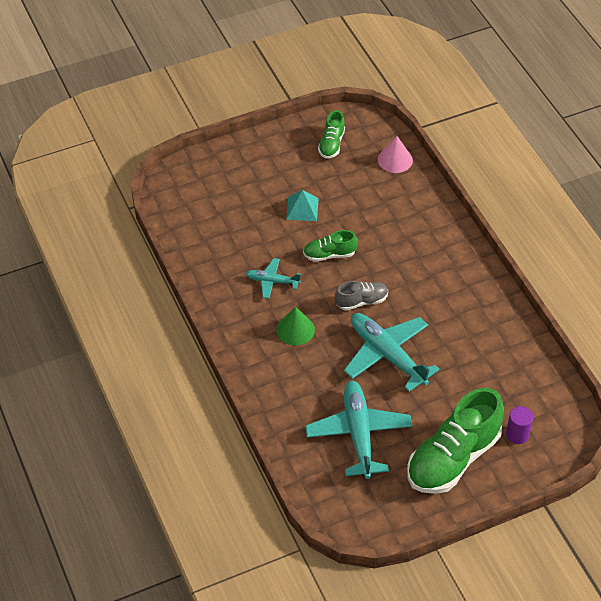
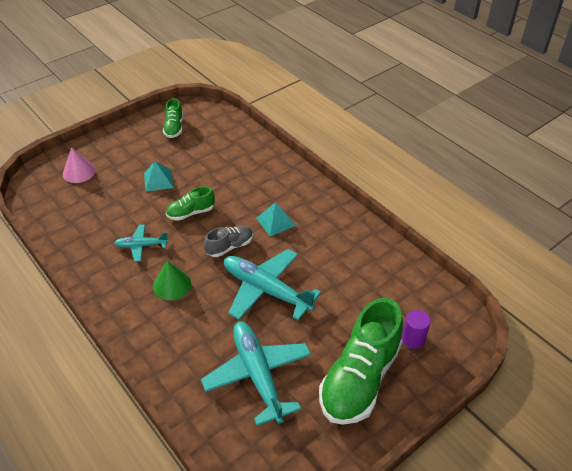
camera: 15 degrees left, 5 degrees down
pink cone [378,136,413,173] -> pink cone moved to [63,147,96,183]
none -> turquoise pyramid [256,202,296,236]

